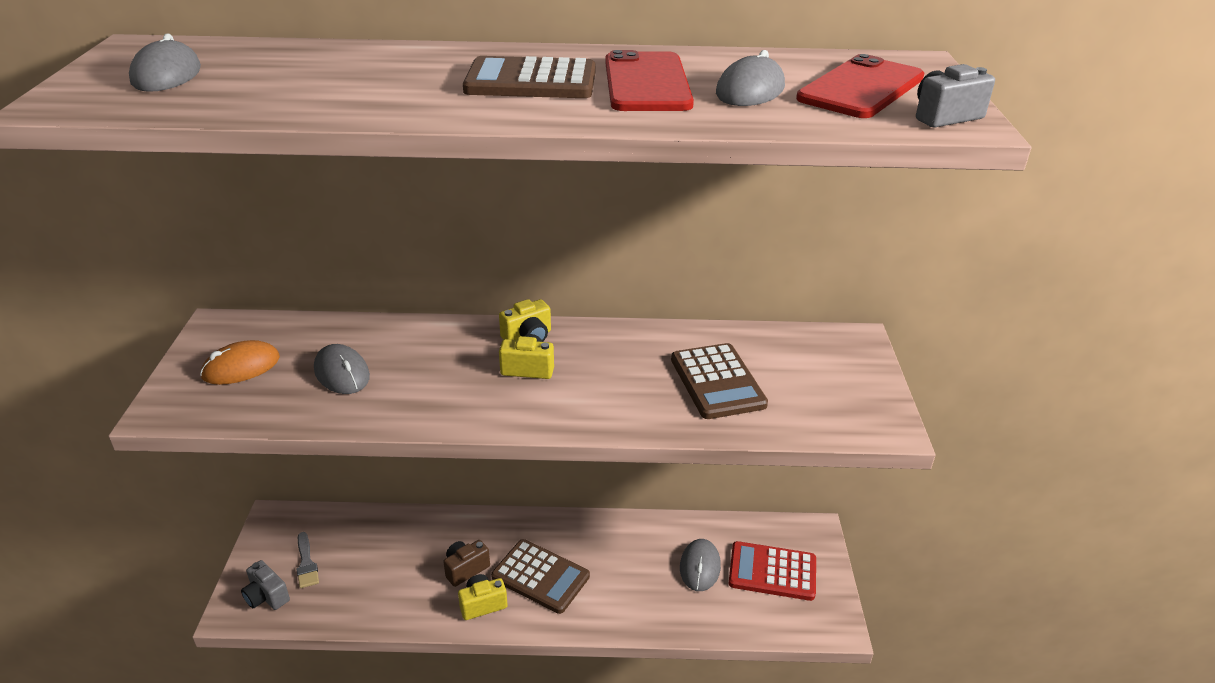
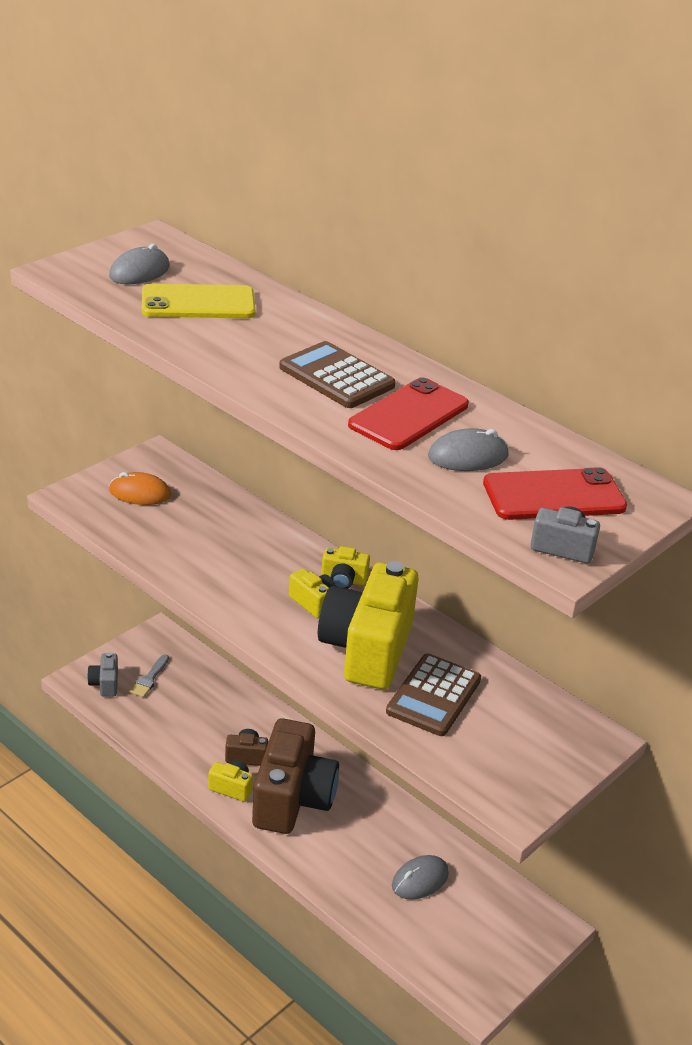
camera: 40 degrees right, 0 degrees up
grey mouse [314,344,370,394] -> none
brown calculator [491,539,590,614] -> brown camera [252,718,339,834]
red calculator [729,541,816,601] -> none
none -> yellow phone [142,284,255,318]
none -> yellow camera [318,561,419,689]

